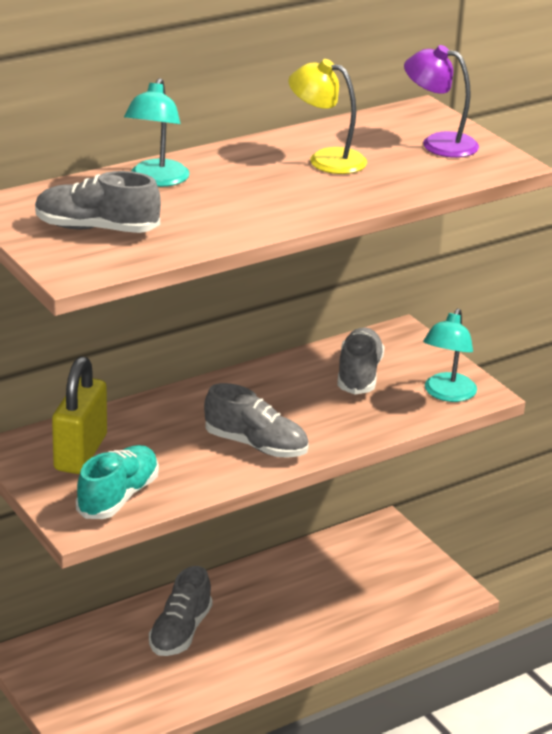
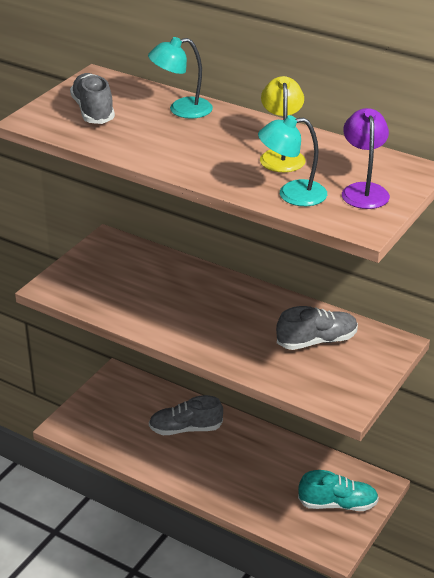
camera: 65 degrees right, 5 degrees up
yellow padlock [52,356,107,474] -> none
turquoise shoe [76,445,159,519] -> turquoise shoe moved to [298,470,379,511]
grey shoe [204,383,309,458] -> none
turquoise lamp [423,308,477,402] -> turquoise lamp moved to [258,115,327,206]

